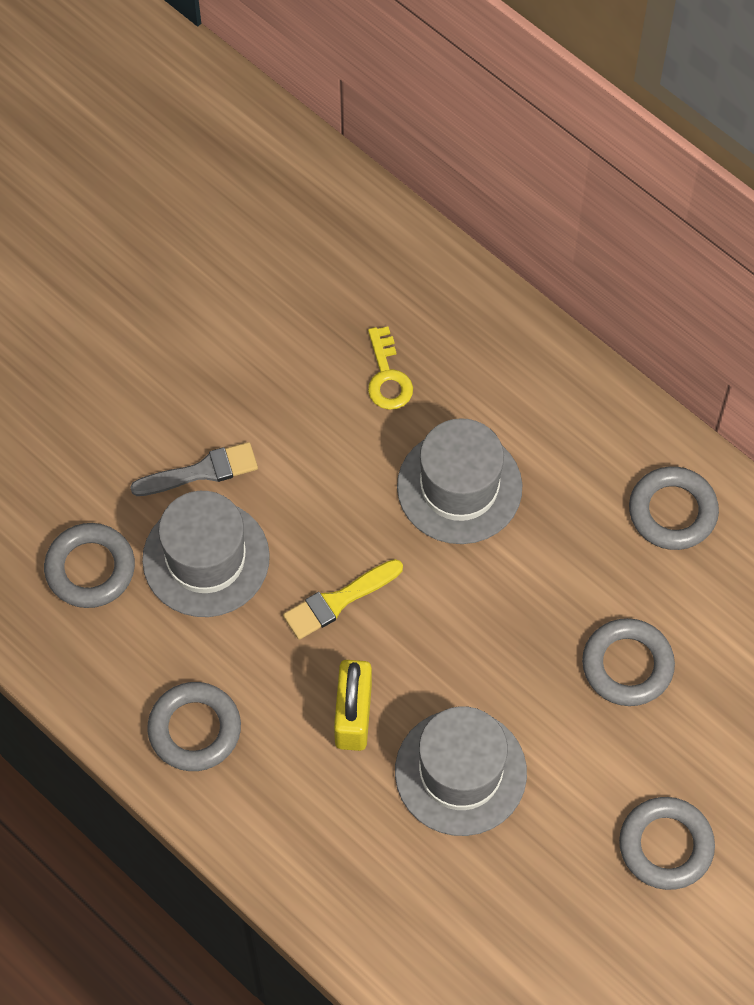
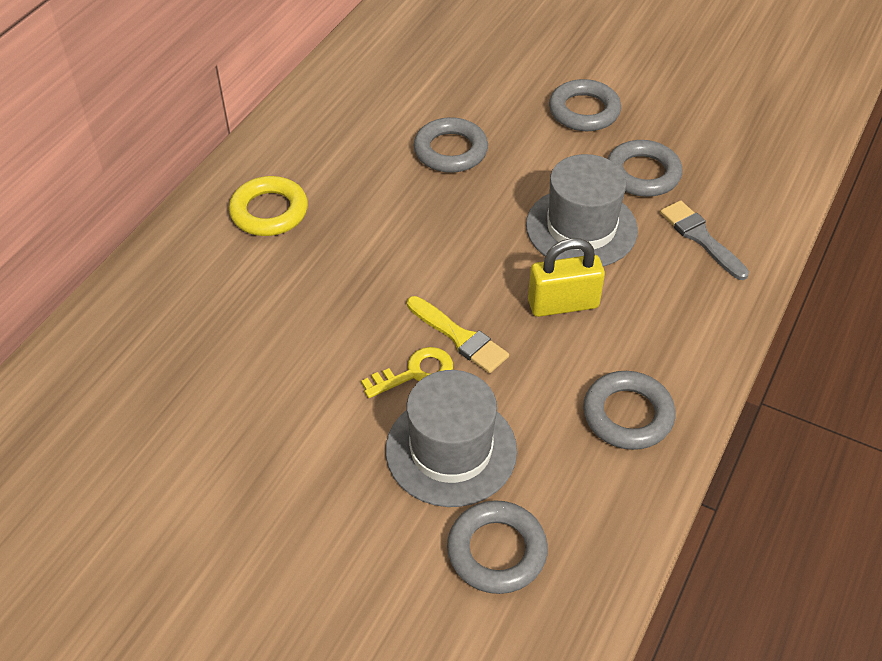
camera: 105 degrees left, 15 degrees down
grey brush [130,442,258,496] -> grey brush moved to [660,200,749,280]
yellow key [368,326,413,410] -> yellow key moved to [361,347,453,398]
grey hat [397,418,522,544] -> none
grey ring [629,466,719,550] -> grey ring moved to [607,140,682,197]
none -> yellow ring [229,176,308,236]

